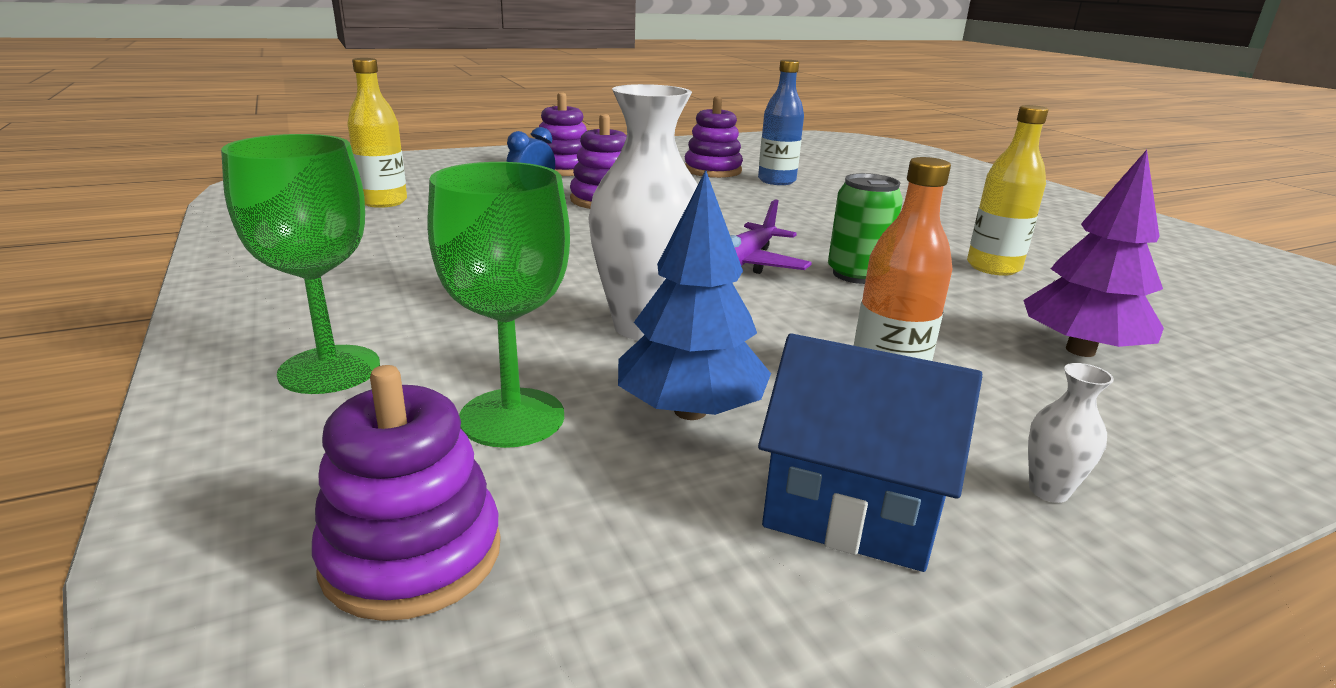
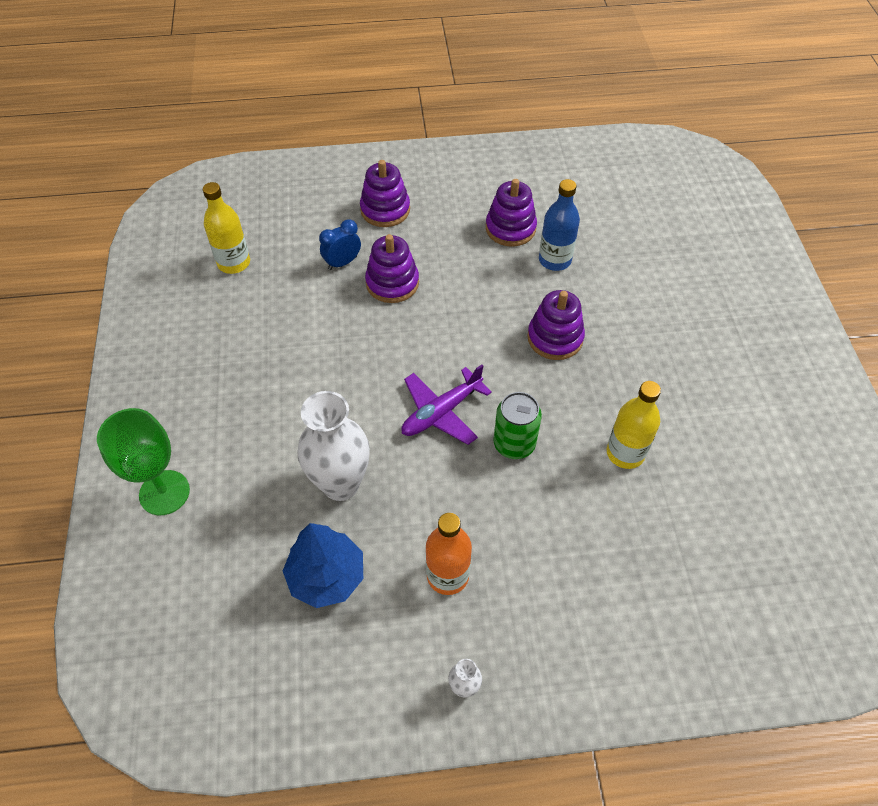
camera: 20 degrees right, 30 degrees up
purple stacking toy [312,365,501,621] -> purple stacking toy moved to [527,290,585,360]
green goblet [427,162,570,448] -> none
blue house [758,333,982,572] -> none
purple tree [1023,150,1164,357] -> none

